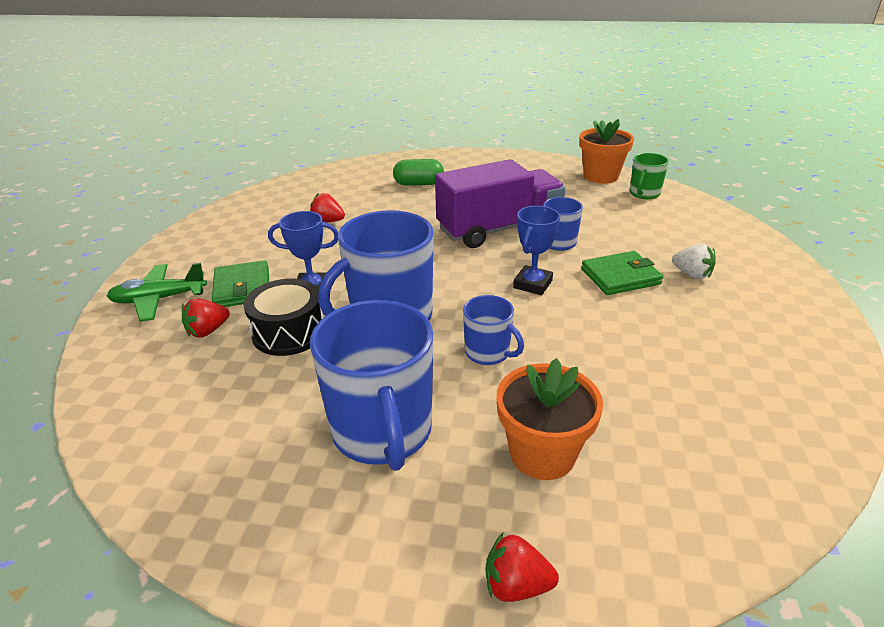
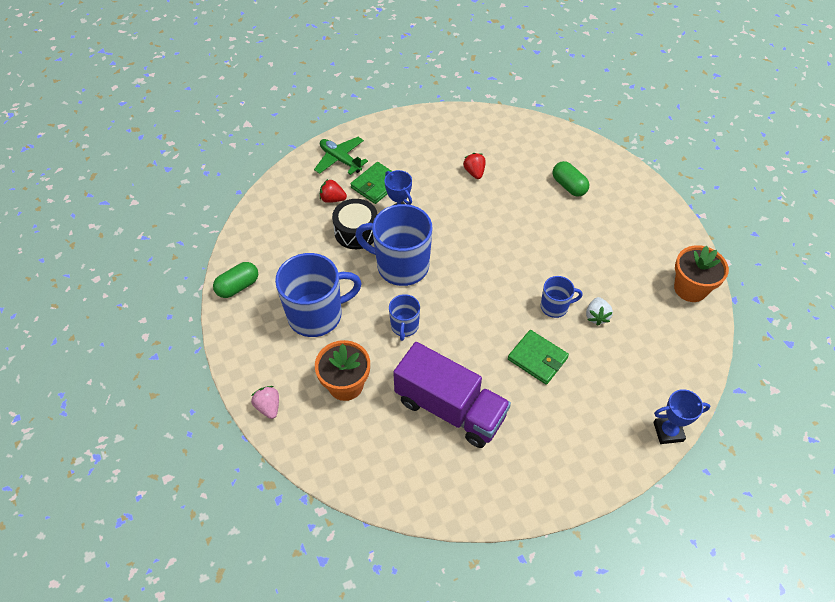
camera: 55 degrees right, 20 degrees up
blue mug [310,300,433,471] -> blue mug turned 150 degrees counterclockwise [275,253,362,337]
purple truck [435,159,565,248] -> purple truck moved to [393,342,511,448]
red strawberry [485,533,559,602] -> pink strawberry [251,386,279,419]
blue trophy [513,206,560,295] -> blue trophy moved to [653,389,710,444]
green mug [630,153,669,199] -> none
white strawberry [672,244,716,279] -> white strawberry moved to [586,297,613,326]
none -> green capsule [213,262,258,298]

